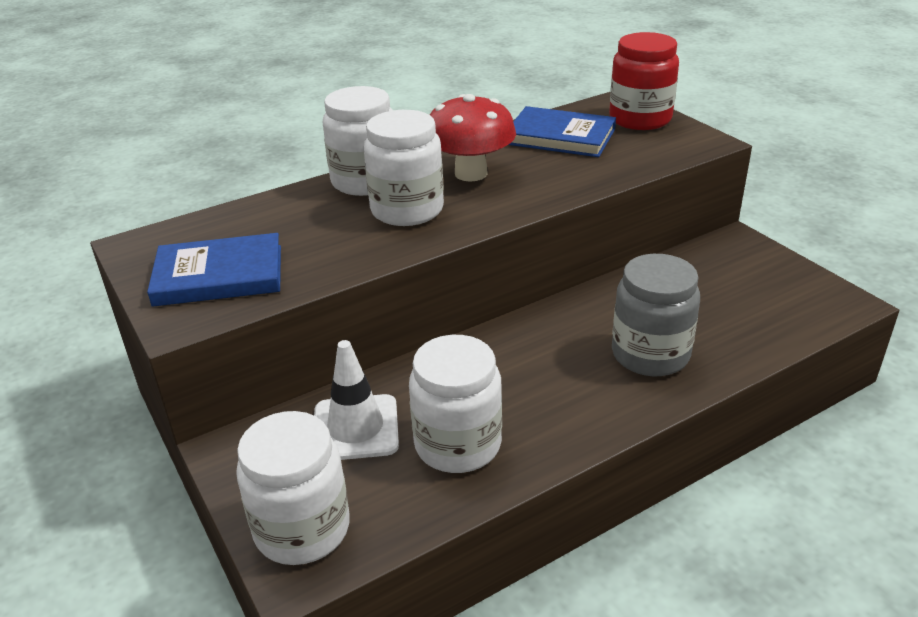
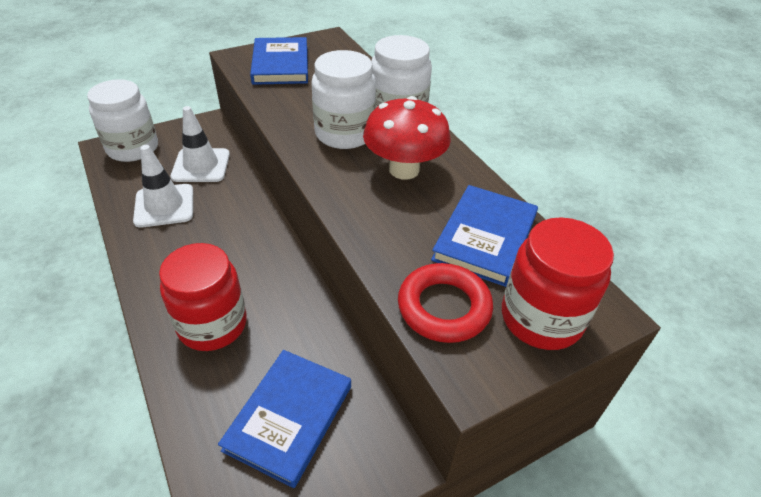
camera: 90 degrees right, 10 degrees up
white jar [409,335,502,473] -> white traffic cone [133,145,193,228]
grey jar [612,254,700,377] -> red jar [159,243,247,351]
none -> blue book [218,350,351,488]
none -> red ring [398,263,493,343]

